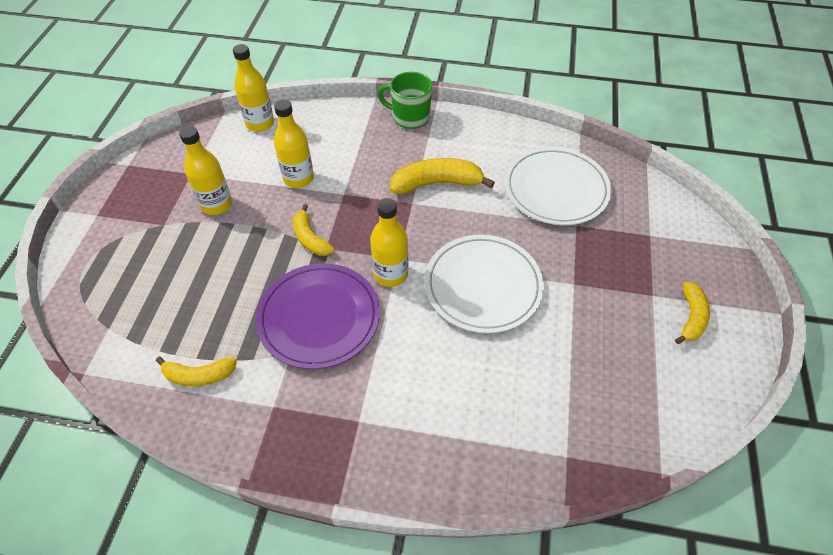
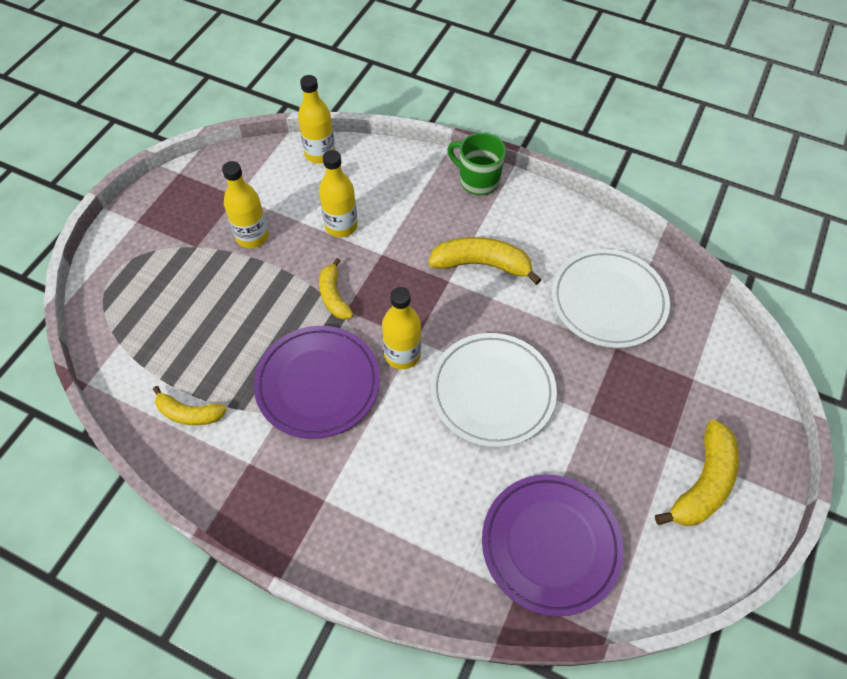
camera: 15 degrees right, 5 degrees up
yellow banana [675,282,710,344] -> yellow banana [655,420,739,526], size x1.58
none -> purple plate [482,474,624,617]

